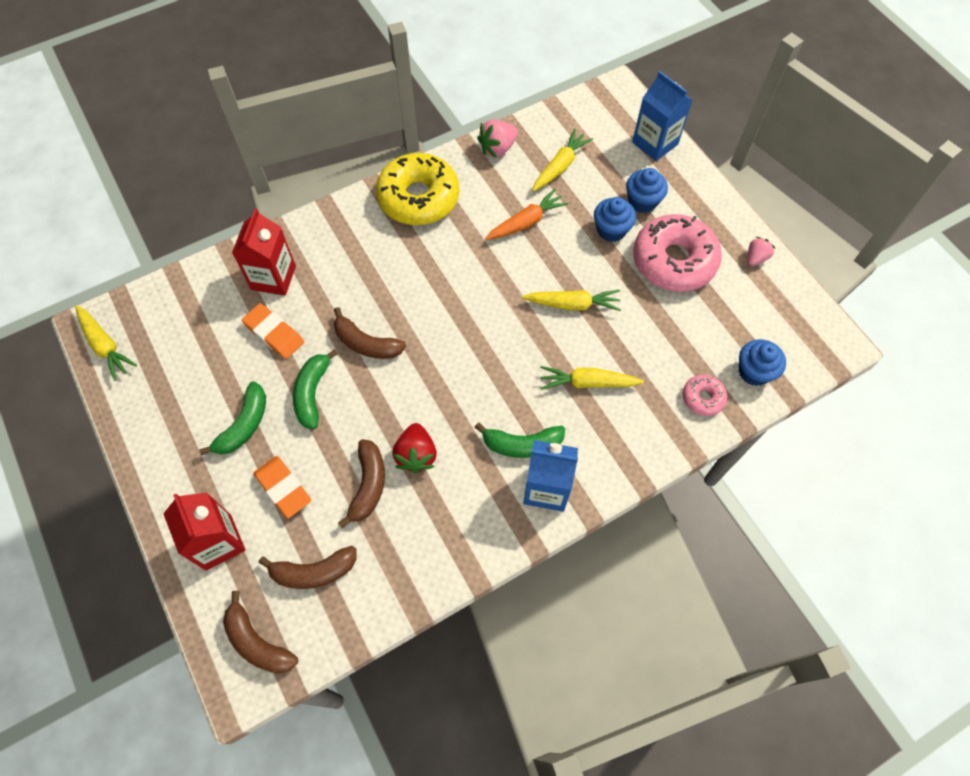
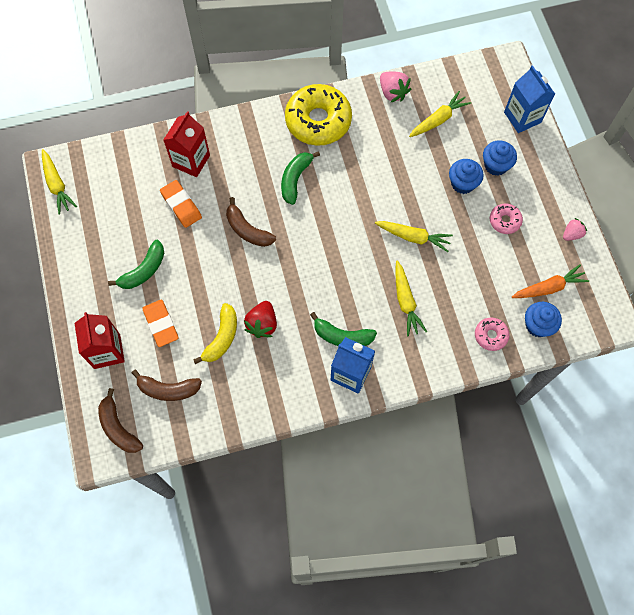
camera: 15 degrees right, 5 degrees up
green banana [293,349,338,429] -> green banana moved to [281,151,320,205]
brown banana [338,439,385,528] -> yellow banana [193,303,237,364]
pink strawberry [477,119,518,158] -> pink strawberry turned 105 degrees counterclockwise [380,72,411,103]
orange carrot [485,189,568,240] -> orange carrot moved to [512,264,589,298]
yellow carrot [540,366,644,390] -> yellow carrot turned 120 degrees counterclockwise [395,260,427,336]
pink donut [633,214,722,292] -> pink donut [490,203,523,234], size x0.47

